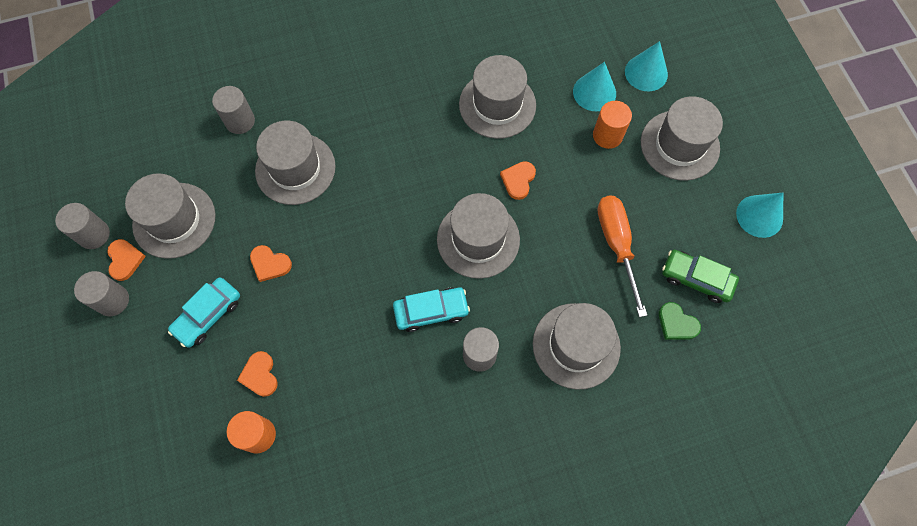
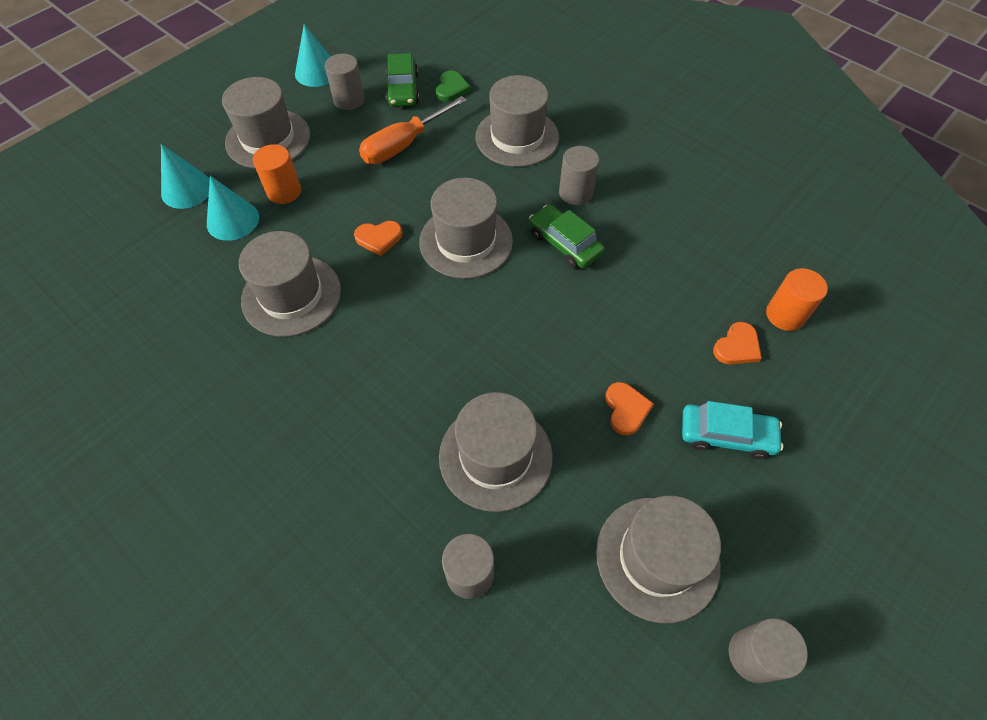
camera: 120 degrees left, 10 degrees down
grey cylinder [74,271,129,316] -> grey cylinder moved to [325,54,365,110]
orange heart [107,239,146,281] -> none
turquoise car [393,288,470,332] -> green car [529,205,605,269]

